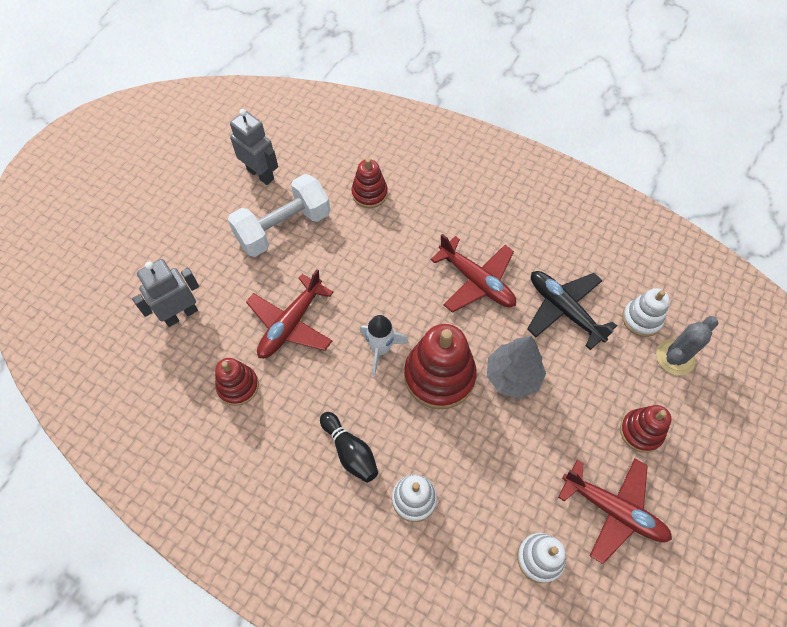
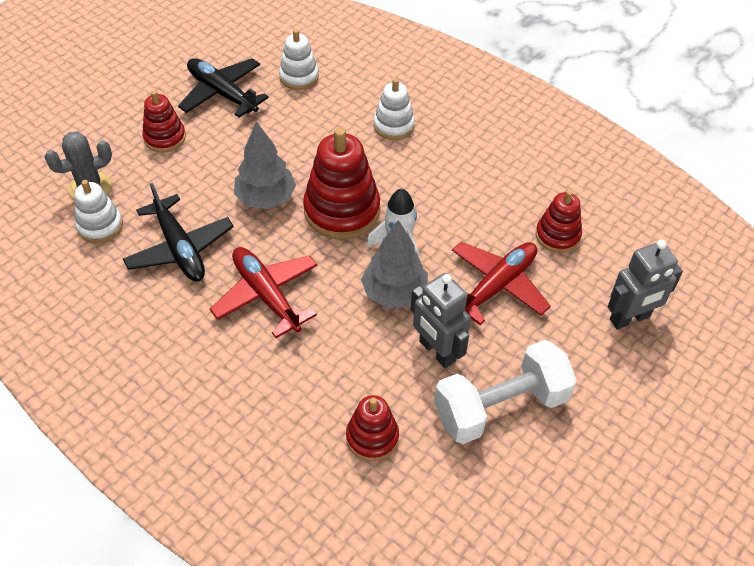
camera: 170 degrees left, 10 degrees down
grey robot [230,109,278,185] -> grey robot moved to [411,273,471,368]
black bowling pin [320,412,378,483] -> none
red plane [558,459,672,564] -> black plane [178,58,269,118]
none -> grey tree [361,220,428,308]

